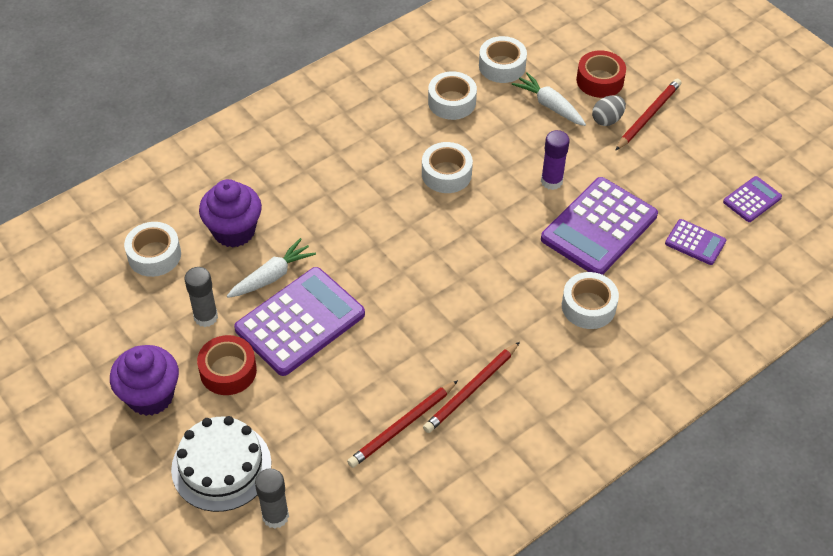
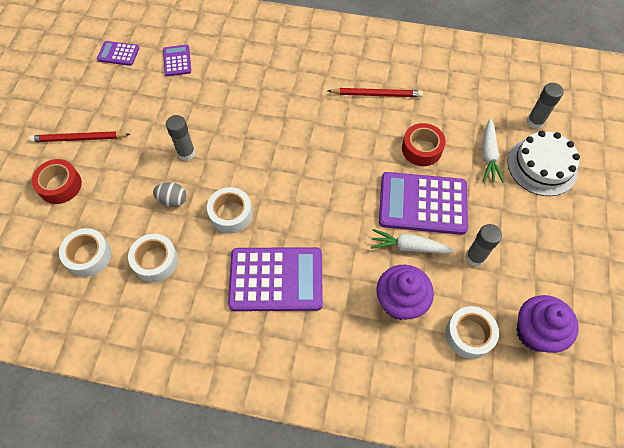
camera: 130 degrees left, 10 degrees up
purple cupcake [110,345,179,416] -> purple cupcake moved to [516,295,579,353]
red tape [197,335,257,395] -> red tape moved to [402,123,446,166]
red pencil [347,380,458,468] -> none
white carrot [512,72,586,126] -> white carrot moved to [482,119,504,183]
purple glue stick [541,130,570,190] -> grey glue stick [166,115,195,161]
purple calculator [541,177,658,275] -> purple calculator moved to [228,247,323,311]
white tape [562,272,619,329] -> none
grey egg [592,95,626,126] -> grey egg moved to [153,182,186,207]

